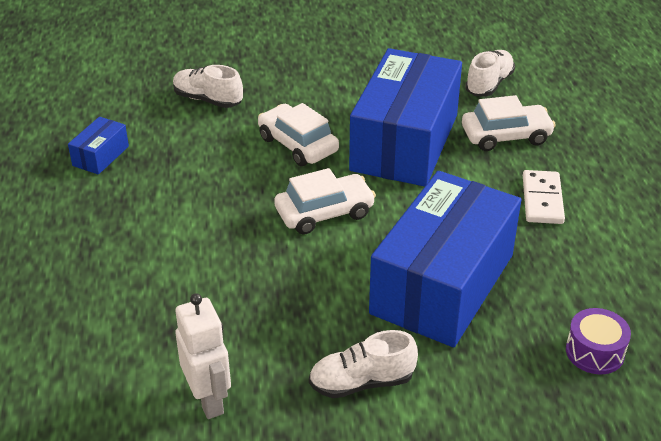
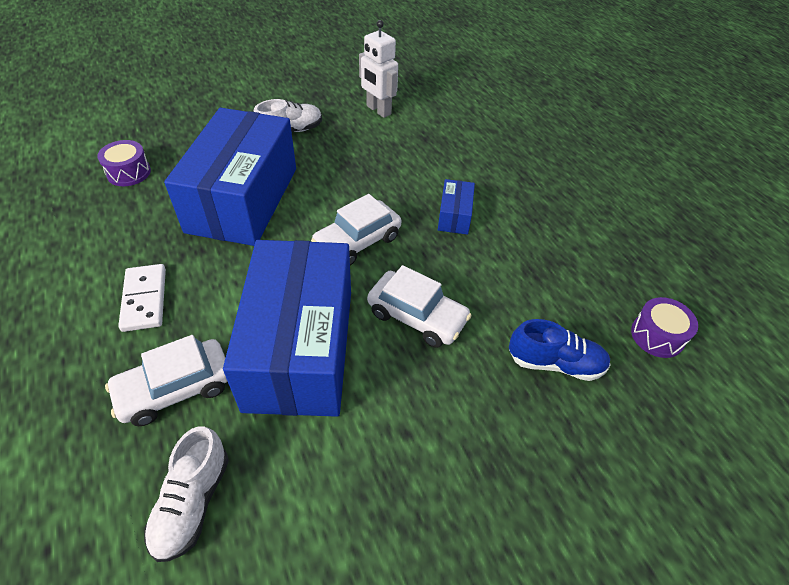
camera: 160 degrees right, 10 degrees up
blue box [68,117,129,175] -> blue box moved to [438,179,475,235]
white shoe [173,65,243,108] -> blue shoe [509,319,611,381]
none -> purple drum [631,297,698,358]

